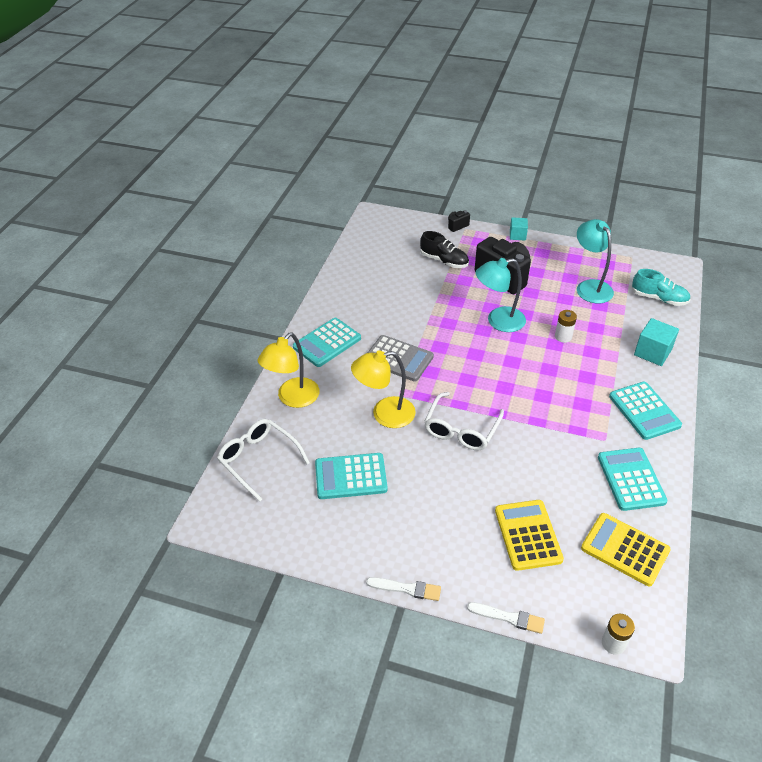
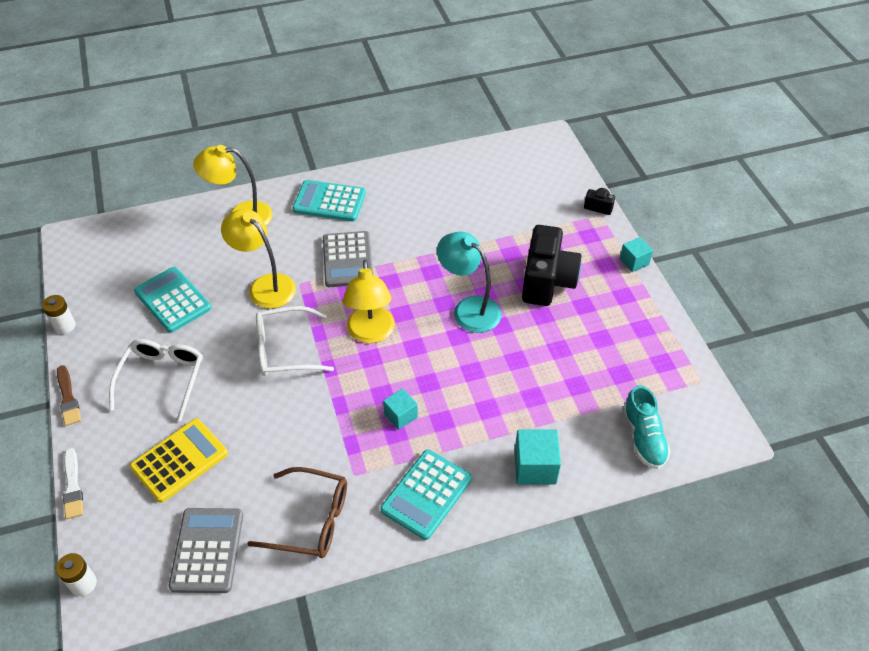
camera: 55 degrees right, 5 degrees up
white glasses [217,419,310,502] -> white glasses moved to [109,339,203,421]
white brush [366,577,441,601] -> brown brush [57,365,81,426]
black shoe [420,231,469,268] -> none
white battery [555,310,577,343] -> white battery moved to [42,295,76,334]
turquoise lamp [577,219,614,304] -> none
yellow calculator [581,513,671,586] -> grey calculator [169,508,243,593]
turquoise calculator [598,448,668,511] -> brown glasses [247,467,347,558]
none -> yellow lamp [343,260,395,343]
none -> turquoise cube [383,388,418,430]

